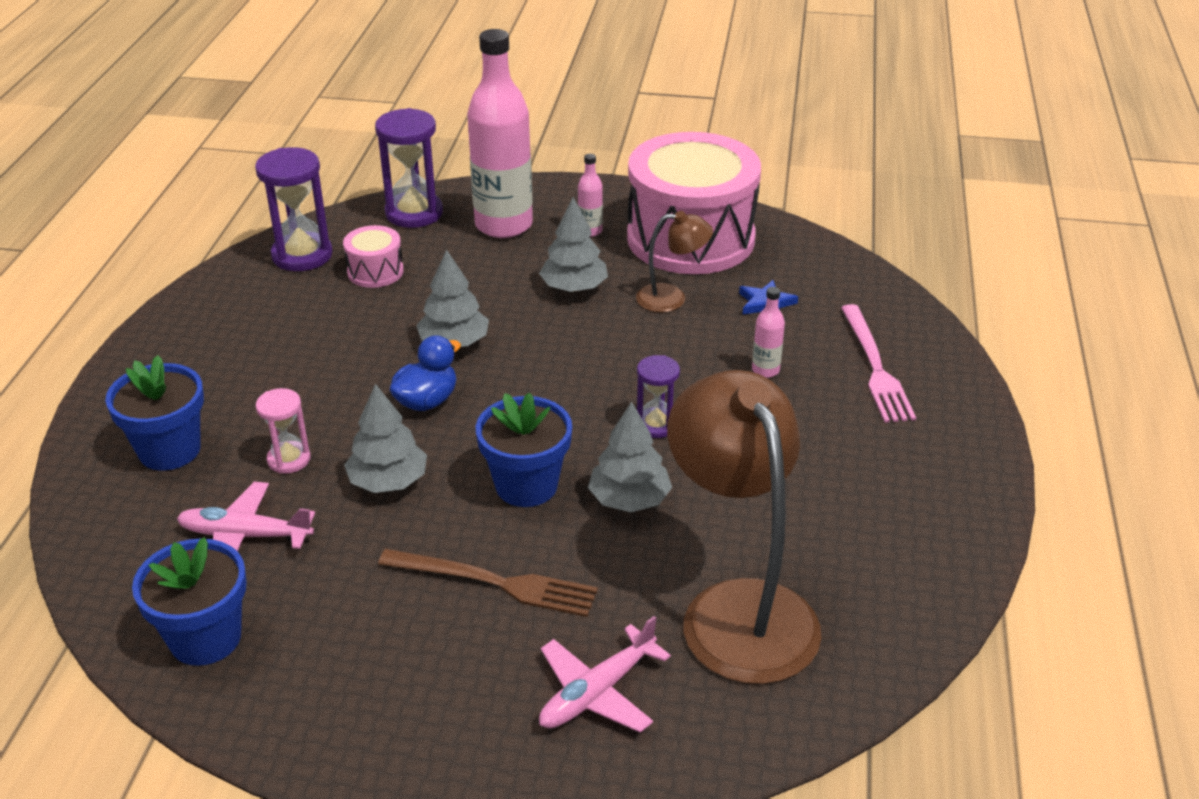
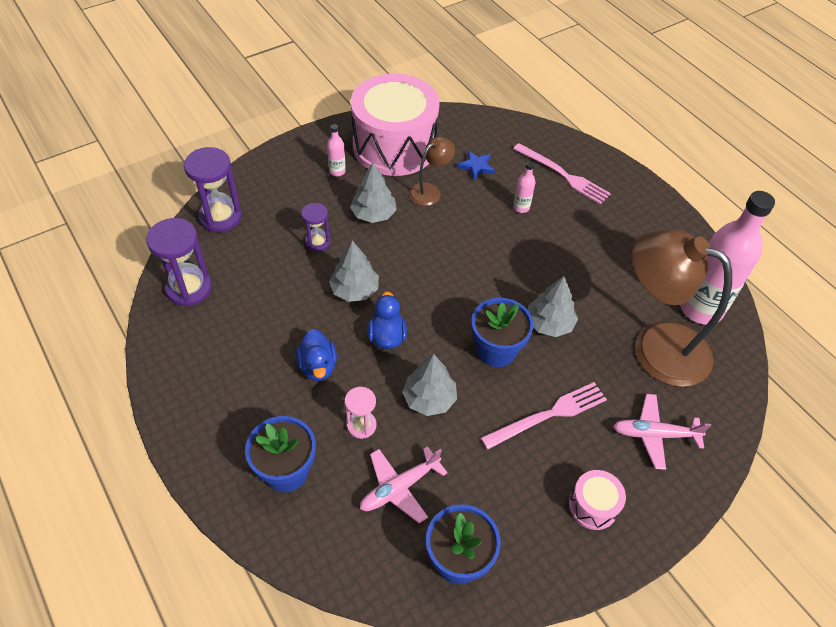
camera: 45 degrees left, 15 degrees up
pink drum [343,225,404,288] -> pink drum moved to [569,470,626,530]
brown fork [378,549,598,617] -> pink fork [481,382,607,450]
pink bottle [467,29,533,238] -> pink bottle moved to [680,191,775,325]
pink plane [539,616,671,733] -> pink plane turned 90 degrees clockwise [613,394,711,470]
purple hourglass [637,355,680,438] -> purple hourglass moved to [301,203,330,252]
none -> blue duck [296,329,337,381]

